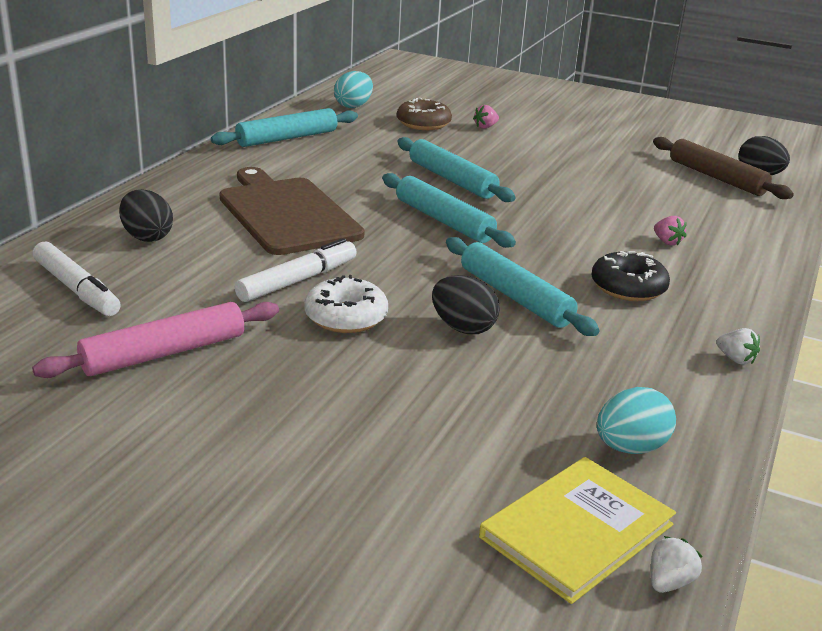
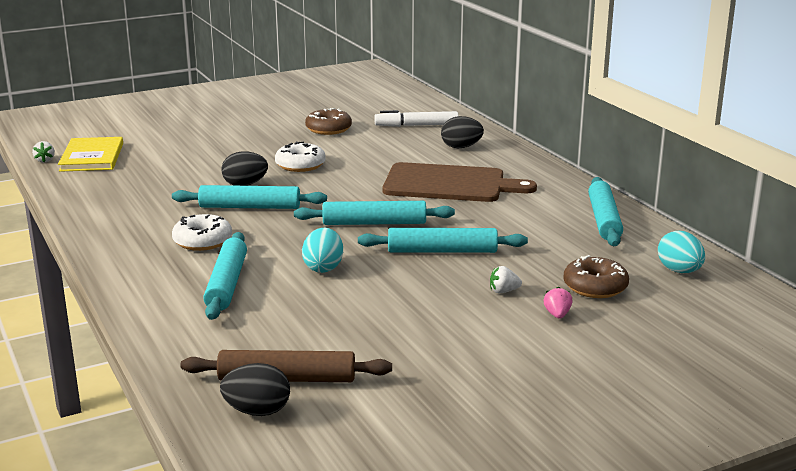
camera: 130 degrees right, 5 degrees down
pink rolling pin [32,302,279,378] -> brown donut [305,108,352,135]
white marker [235,238,357,302] -> none
black donut [591,251,670,301] -> white donut [172,214,232,251]
turquoise egg [597,387,676,454] -> turquoise egg moved to [302,228,343,273]
pink strawberry [654,216,686,246] -> turquoise rolling pin [203,232,247,320]
white strawberry [716,328,760,365] -> white strawberry moved to [490,266,522,293]

